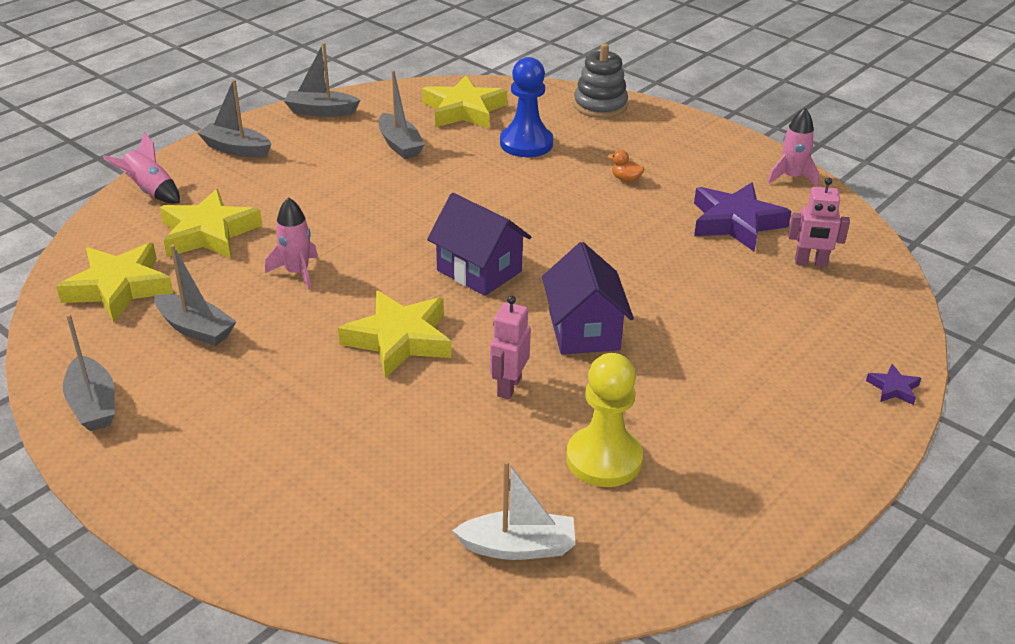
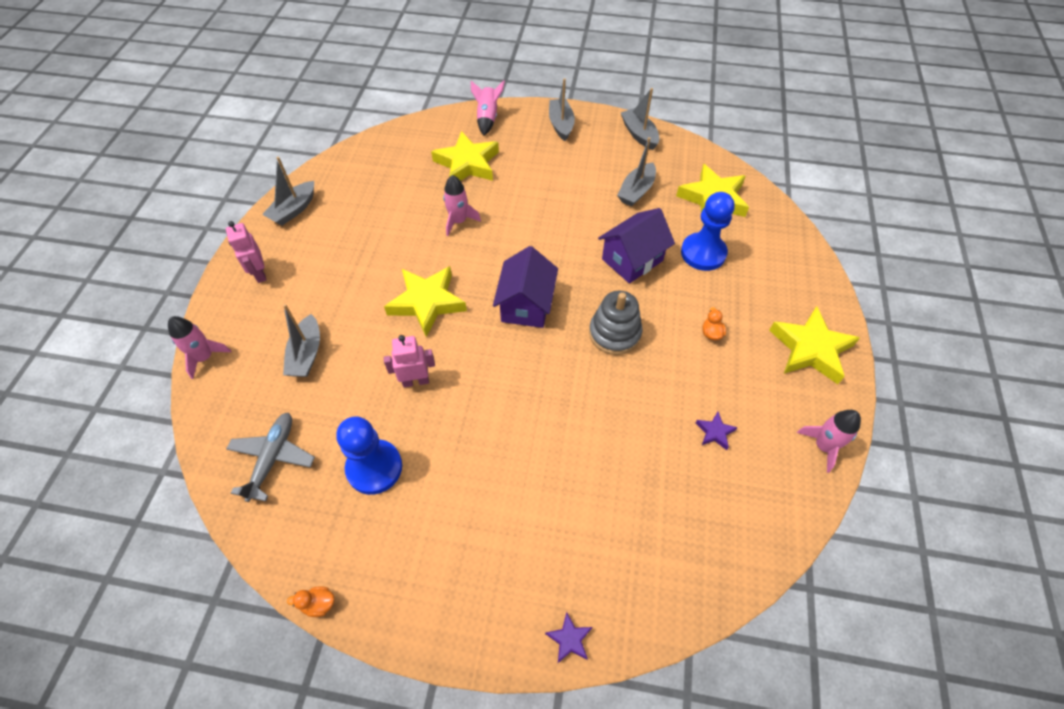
camera: 60 degrees right, 20 degrees up
yellow star [56,243,173,322] -> yellow star moved to [769,306,860,384]
grey boat [154,244,237,346] -> grey boat moved to [283,304,320,377]
white boat [452,461,576,560] -> grey plane [226,413,315,502]
purple house [542,242,634,355] -> purple house moved to [598,208,675,283]
yellow pawn [566,353,643,487] -> blue pawn [336,416,402,495]
grey stacking toy [574,43,628,118] -> grey stacking toy moved to [589,291,642,355]
purple star [694,183,792,251] -> purple star [696,412,738,450], size x0.44
pink robot [788,177,850,267] -> pink robot moved to [226,221,267,283]
none -> pink rocket [168,316,231,379]
none -> orange duck [287,586,334,617]

